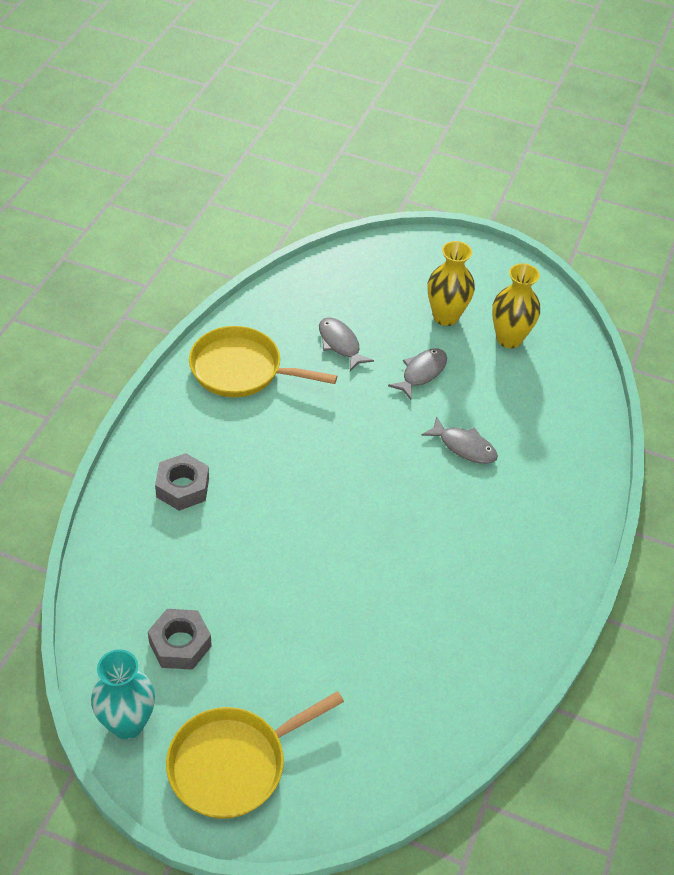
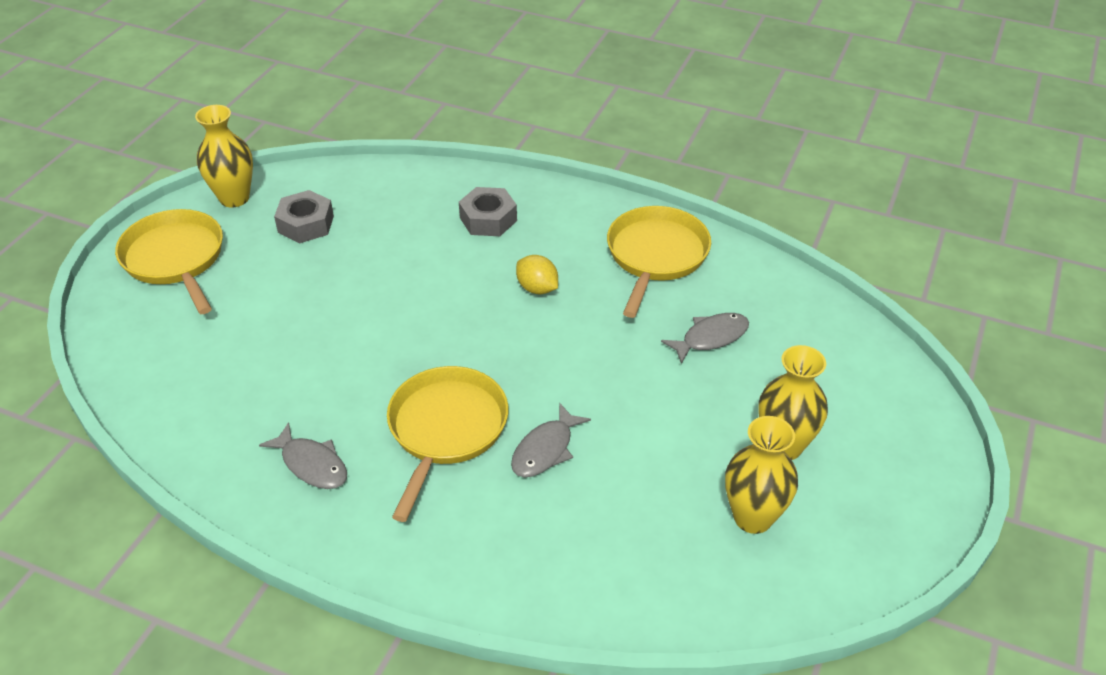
camera: 95 degrees right, 5 degrees down
turquoise vase [91,649,155,739] -> yellow vase [195,105,253,208]
grey fish [388,348,447,400] -> grey fish moved to [259,422,347,489]
none -> yellow pan [387,366,509,522]
none -> yellow lemon [516,255,558,294]

